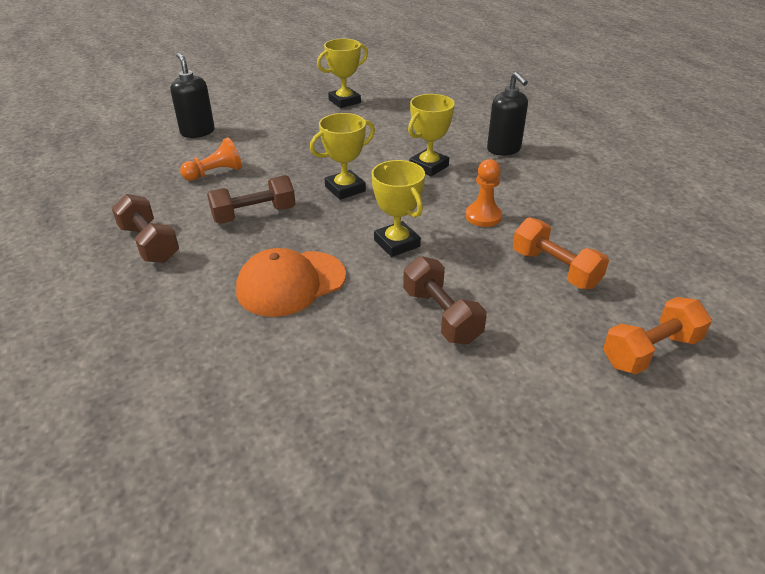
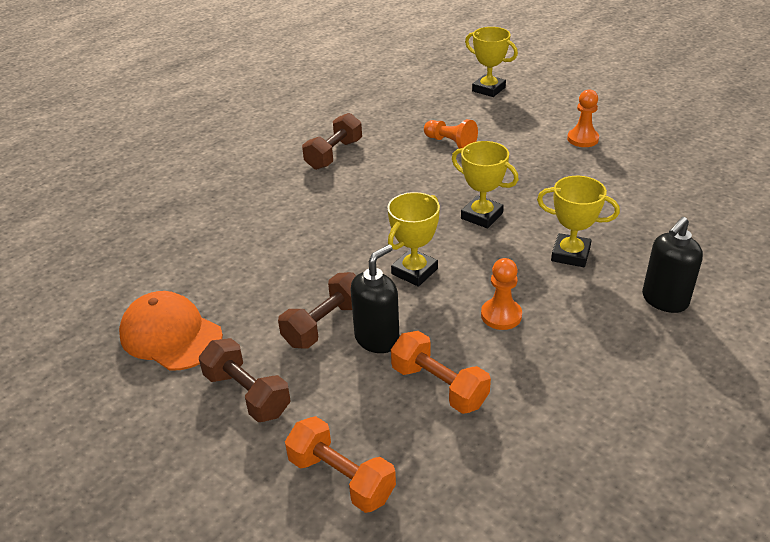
camera: 70 degrees right, 0 degrees up
black soap dispenser [170,53,215,138] -> black soap dispenser moved to [351,244,399,353]
brown dumbbell [207,175,295,224] -> brown dumbbell moved to [199,338,291,422]
orange cap [236,248,346,317] -> orange cap moved to [119,291,223,371]
yellow trophy [317,39,368,108] -> yellow trophy moved to [465,27,518,97]
orange dumbbell [513,217,609,289] -> orange dumbbell turned 75 degrees counterclockwise [391,331,491,414]
none -> orange pawn [567,89,599,147]

